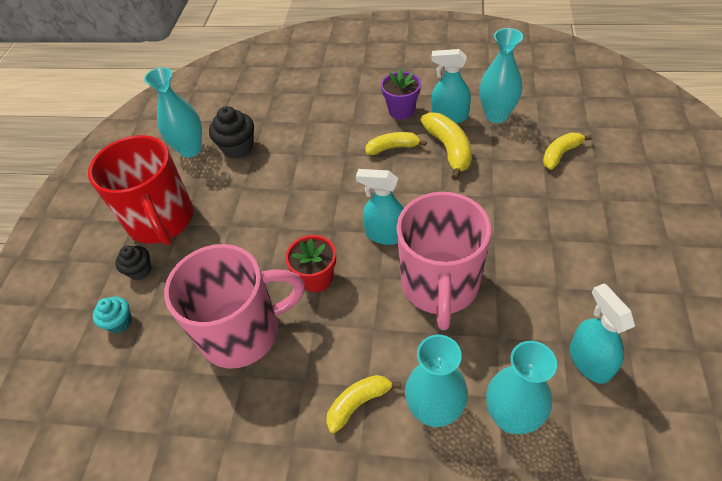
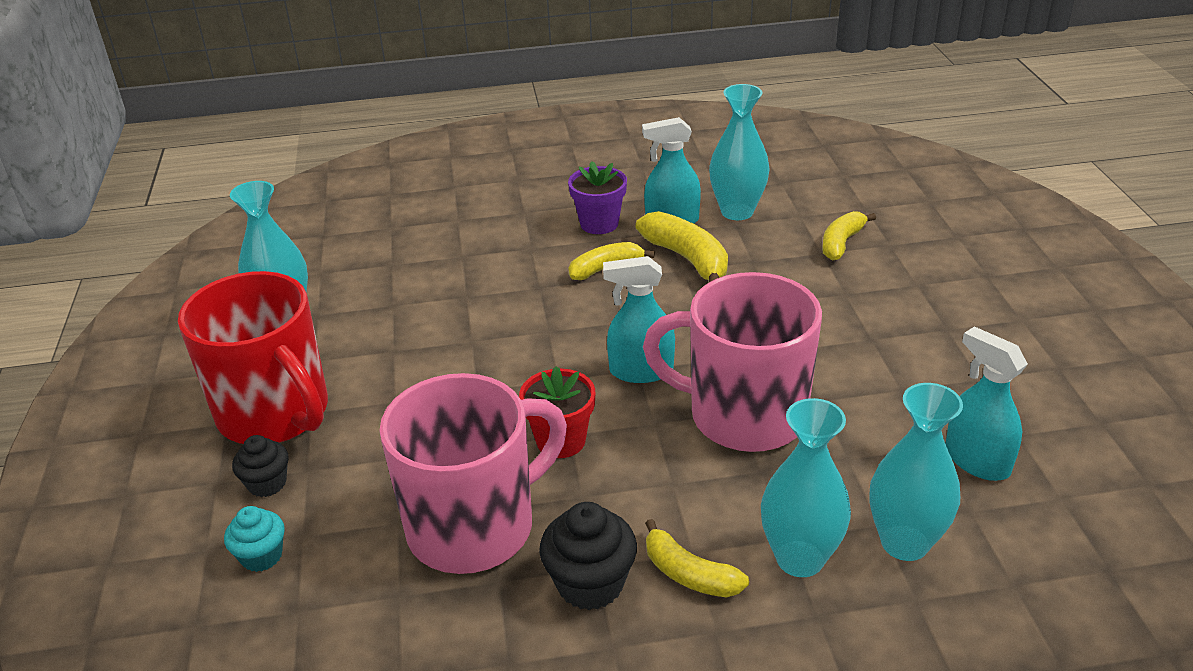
camera: 20 degrees left, 15 degrees down
black cupcake [209,106,254,159] -> black cupcake moved to [539,502,637,610]
yellow banana [326,375,401,433] -> yellow banana turned 90 degrees counterclockwise [645,519,749,597]
pink mug [396,192,491,330] -> pink mug turned 120 degrees clockwise [643,272,822,452]

